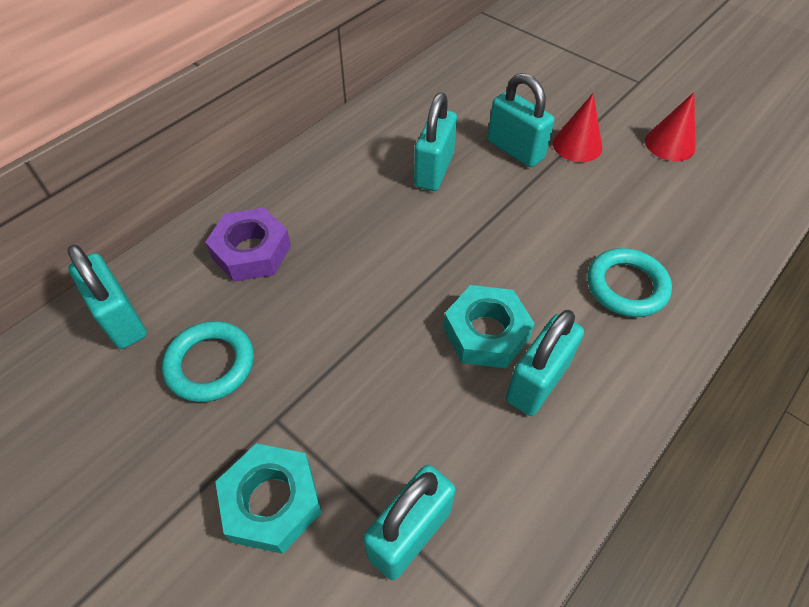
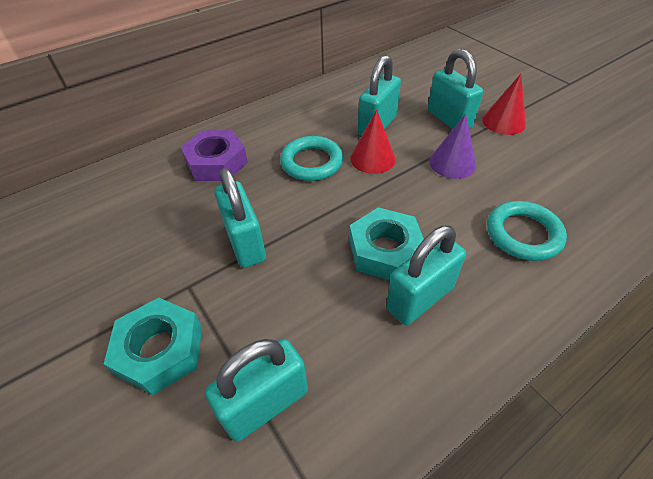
camera: 15 degrees right, 5 degrees down
turquoise padlock [67,245,147,349] -> turquoise padlock moved to [214,168,266,268]
turquoise ring [162,321,254,402] -> turquoise ring moved to [280,136,343,181]
red cone [645,92,695,161] -> red cone moved to [350,110,396,174]
none -> purple cone [429,114,476,179]

